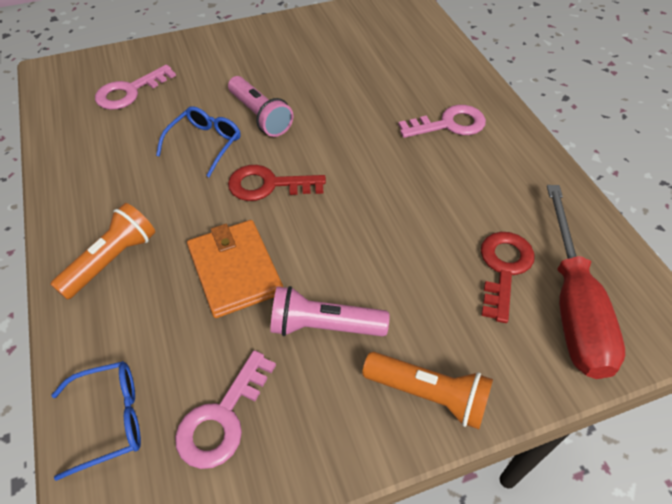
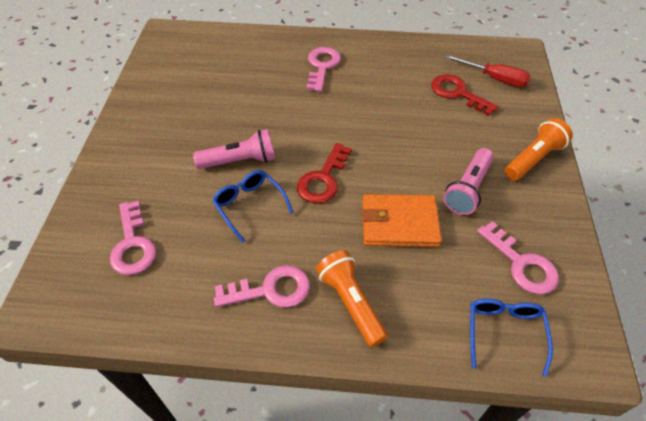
camera: 65 degrees left, 0 degrees up
red screwdriver [547,185,625,379] -> red screwdriver [445,55,531,87], size x0.62
none -> pink key [214,265,310,308]

